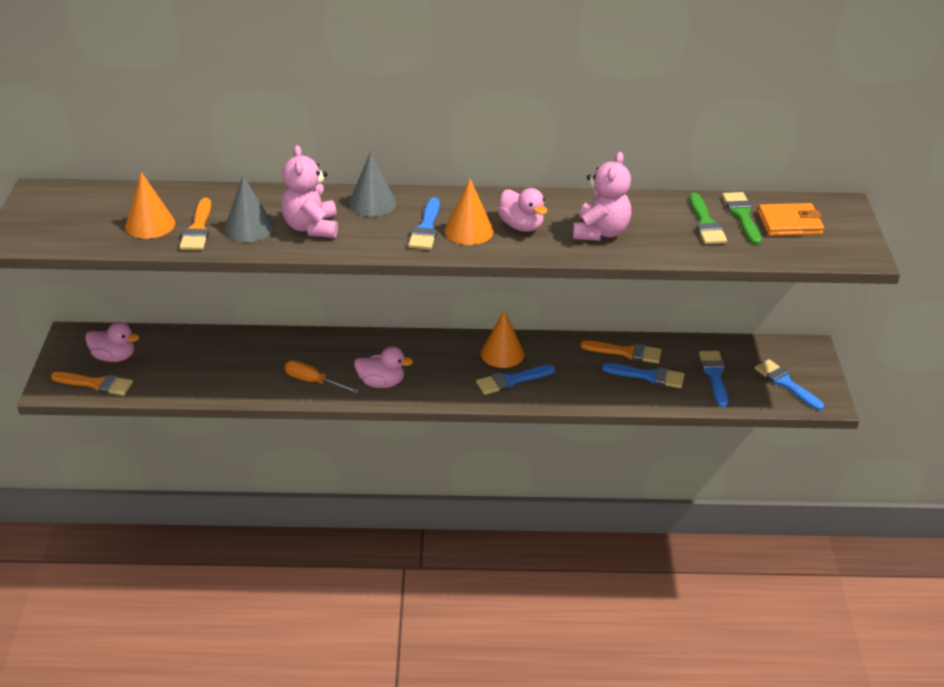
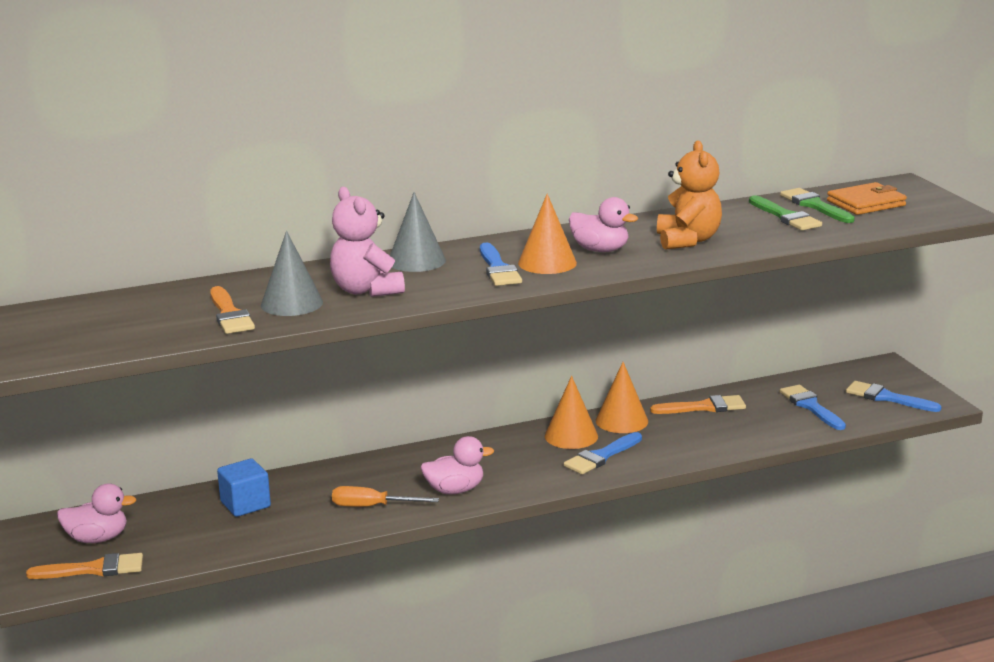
camera: 20 degrees left, 15 degrees down
orange cone [125,172,175,239] -> orange cone moved to [596,362,648,433]
pink teddy bear [573,152,631,241] -> orange teddy bear [657,140,722,250]
blue brush [602,363,685,388] -> none
none -> blue cube [217,458,271,517]

